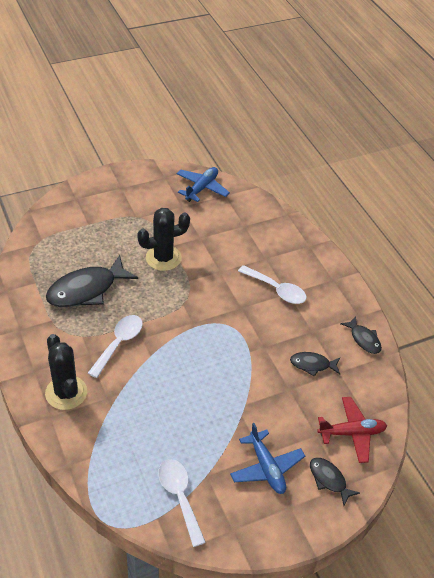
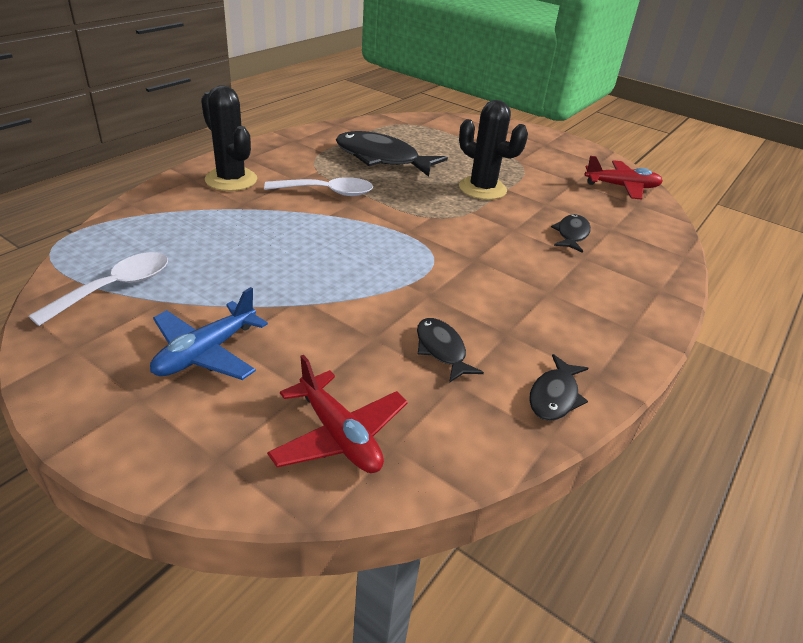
camera: 60 degrees right, 10 degrees down
black cactus [45,334,87,410] -> black cactus turned 75 degrees counterclockwise [201,86,257,191]
blue plane [176,167,230,202] -> red plane [585,156,663,200]
white spoon [238,265,307,304] -> none
black fish [310,458,360,505] -> black fish moved to [551,214,591,253]

